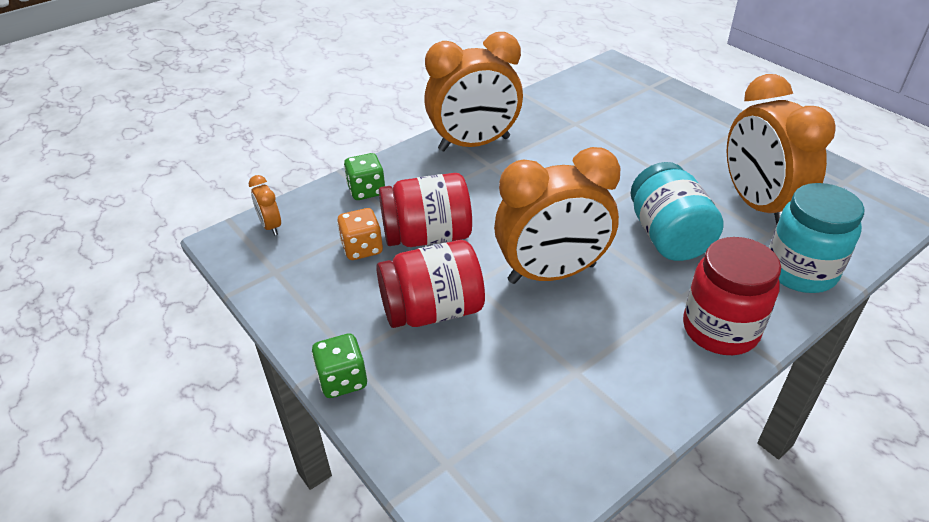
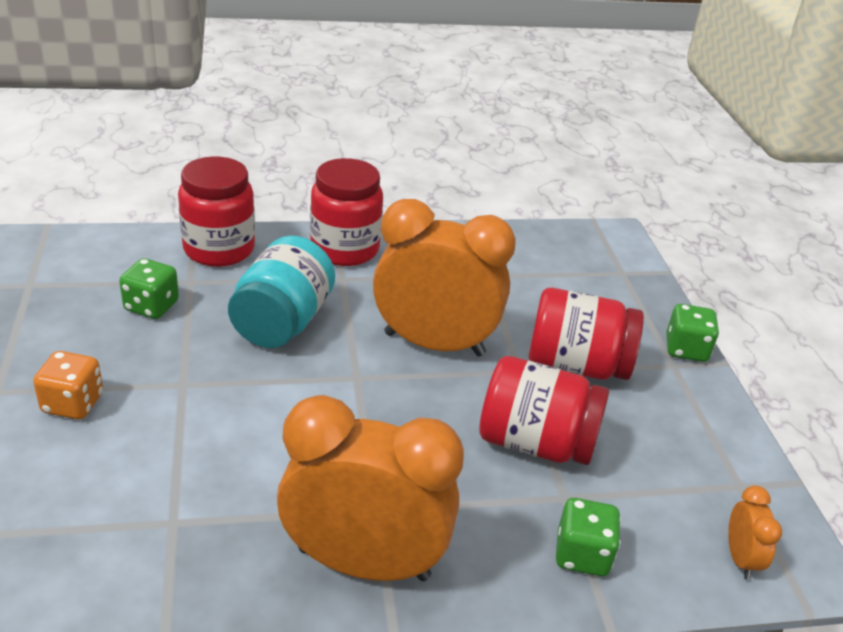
camera: 155 degrees left, 5 degrees down
orange dice [337,208,383,260] -> orange dice moved to [33,351,103,419]
orange clock [727,74,835,225] -> green dice [119,258,179,319]
turquoise jar [769,183,864,293] -> red jar [178,157,255,267]

